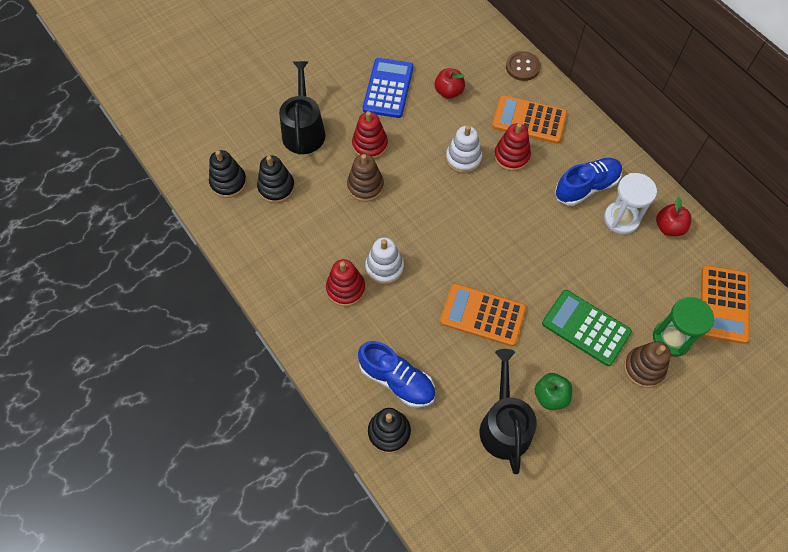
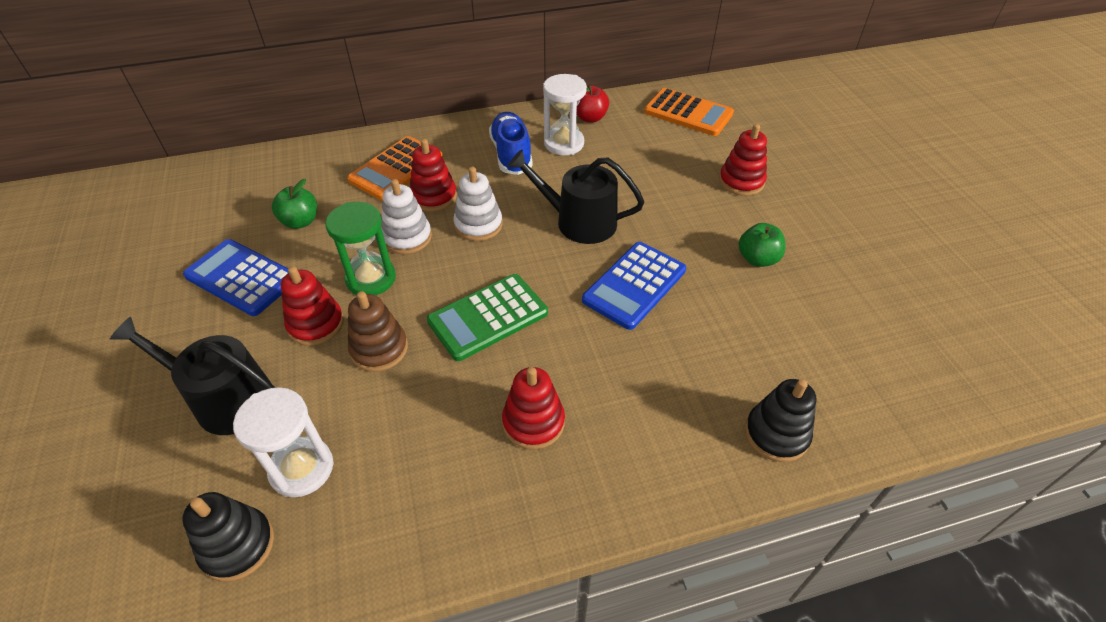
camera: 70 degrees left, 15 degrees down
black stacking toy [257,155,295,203] -> white hourglass [233,387,334,497]
blue shoe [358,341,435,408] -> none
white stacking toy [365,237,404,285] -> white stacking toy moved to [453,167,502,241]
red apple [435,68,465,99] -> green apple [272,179,317,229]
orange calculator [440,283,526,347] -> blue calculator [582,242,686,330]
black watering can [480,349,537,474] -> black watering can moved to [508,149,644,244]
brown button [506,51,541,81] -> none
green calculator [542,290,632,366] -> green calculator moved to [427,274,548,361]
brown stacking toy [624,341,671,388] -> red stacking toy [719,124,767,196]
green hourglass [653,297,714,357] -> green hourglass moved to [325,202,396,295]

